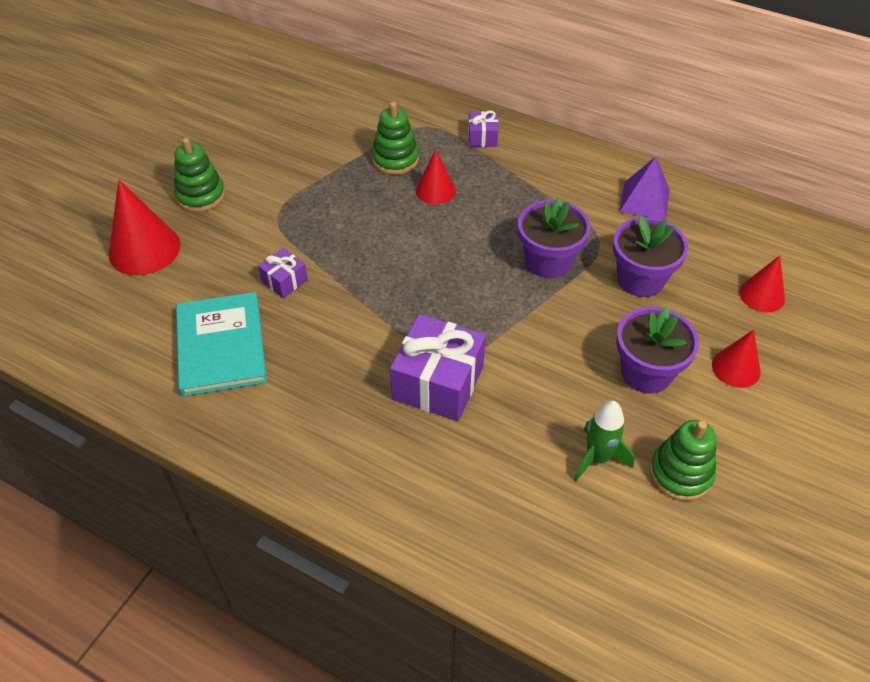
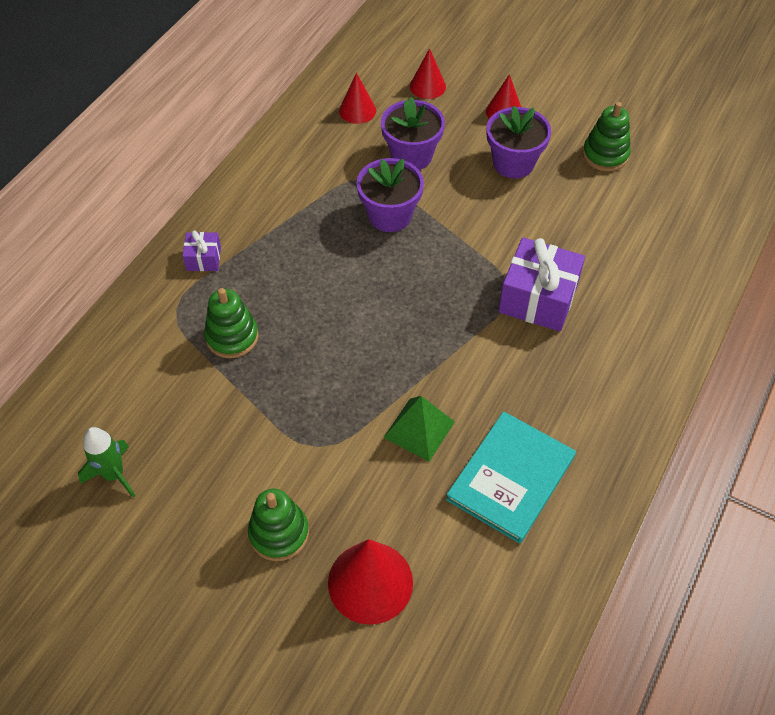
camera: 90 degrees left, 5 degrees up
turquoise book [176,292,267,396] -> turquoise book turned 45 degrees counterclockwise [446,411,576,543]
purple gift [258,248,308,298] -> green pyramid [383,396,455,462]
red cone [416,150,456,204] -> red cone moved to [339,73,376,124]
green rocket [574,401,635,481] -> green rocket moved to [78,427,135,497]
purple pyramid [619,157,670,220] -> none

